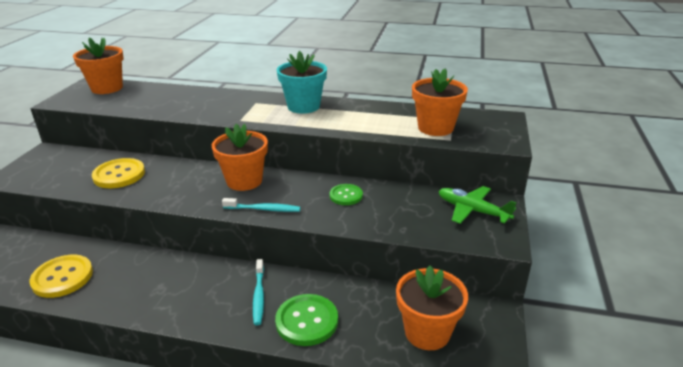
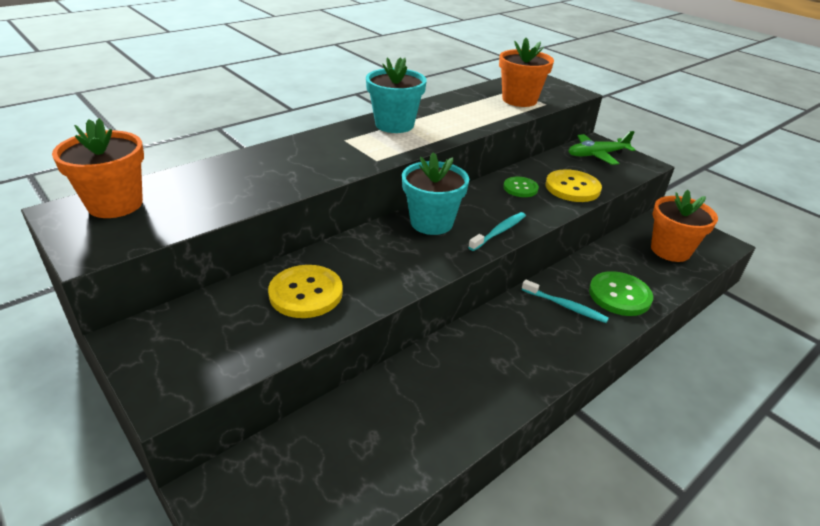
camera: 55 degrees left, 5 degrees up
yellow button [29,255,93,298] -> yellow button moved to [545,169,602,202]
orange flower pot [212,124,268,191] -> turquoise flower pot [402,152,469,235]

